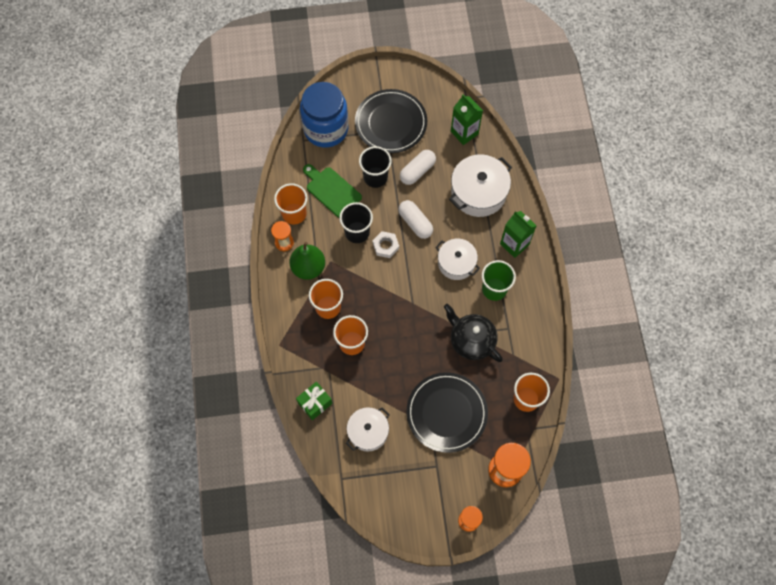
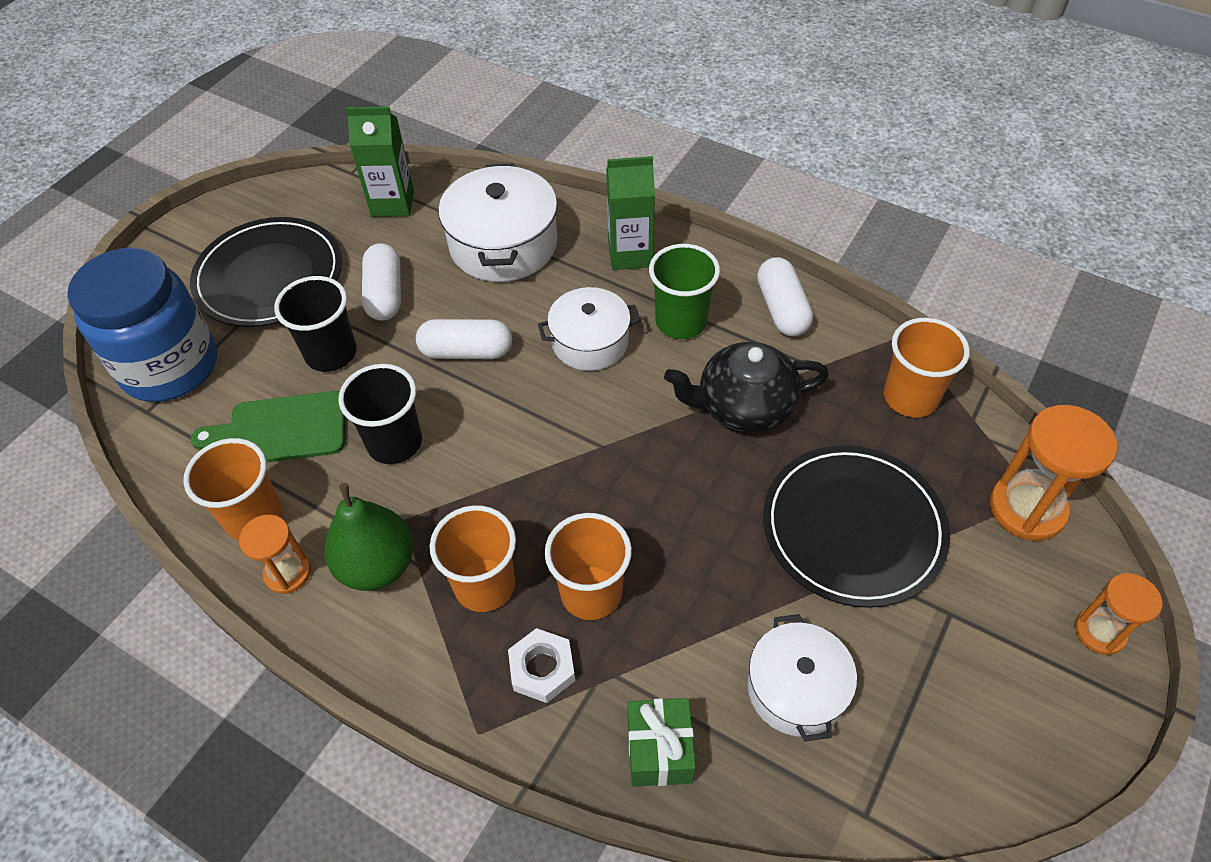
camera: 50 degrees left, 15 degrees down
white nut [372,231,399,258] -> white nut moved to [508,628,575,703]
none -> white capsule [757,257,813,336]

